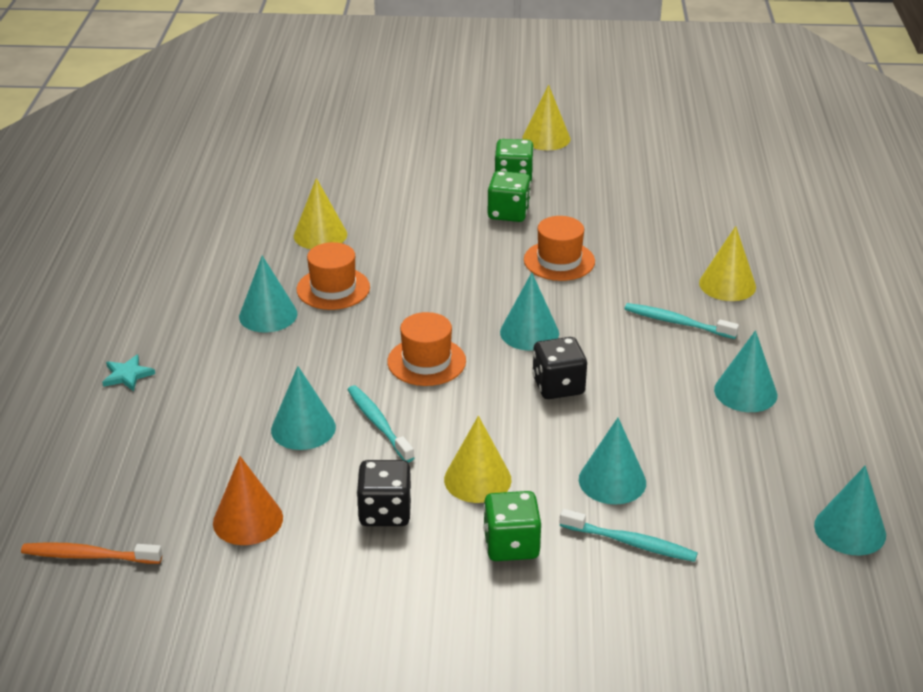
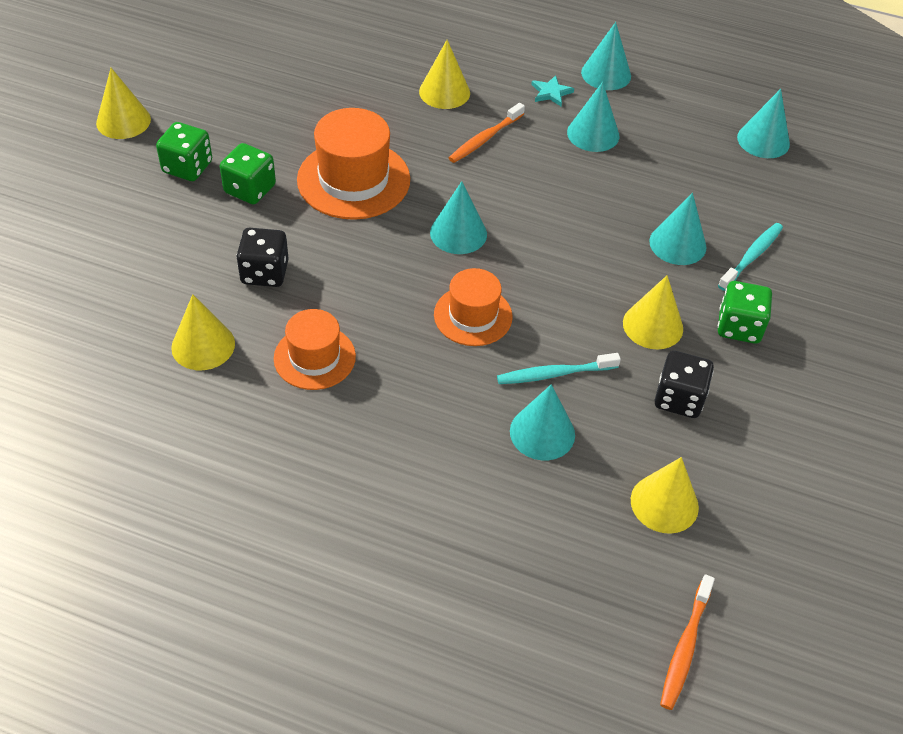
camera: 75 degrees left, 15 degrees up
turquoise star [102,355,155,391] -> turquoise star moved to [531,75,574,106]
orange cone [213,456,283,545] -> yellow cone [631,457,699,534]
turquoise cone [239,256,297,333] -> turquoise cone moved to [581,22,631,90]
orange hat [524,216,595,281] -> orange hat [297,108,410,220], size x1.58
black dice [532,337,587,399] -> black dice moved to [236,228,289,287]
turquoise toothbrush [624,303,739,339] -> orange toothbrush [449,103,525,163]

